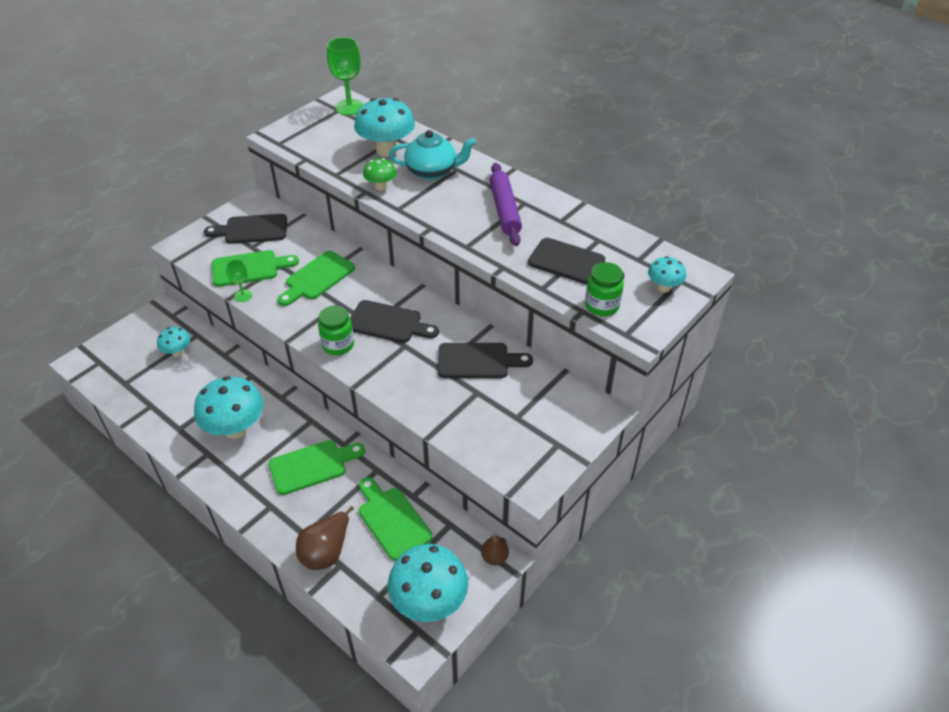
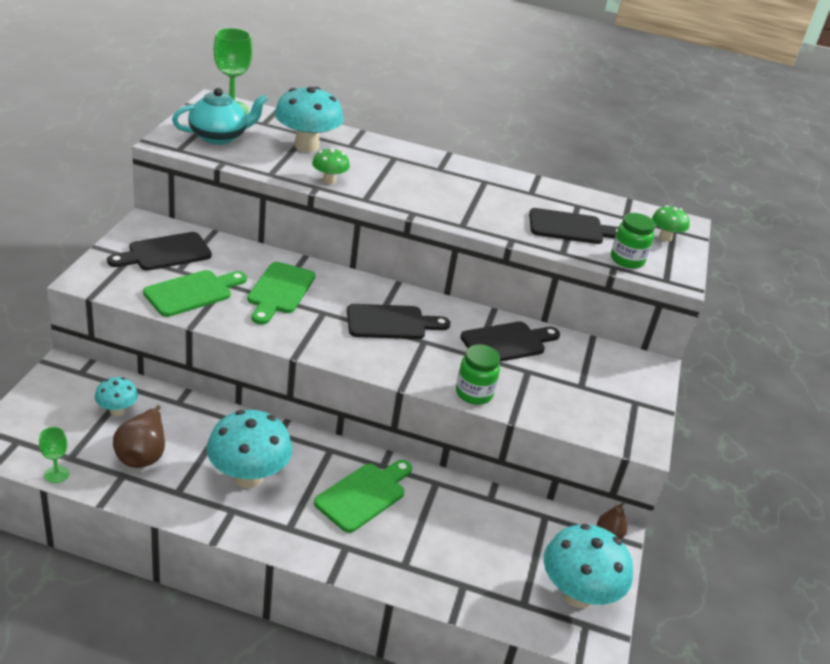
camera: 30 degrees left, 10 degrees down
green goblet [226,259,252,302] -> green goblet moved to [39,427,69,483]
brown pear [296,506,354,570] -> brown pear moved to [113,405,165,468]
green jar [318,306,354,355] -> green jar moved to [456,344,500,405]
green cutting board [359,477,432,561] -> none
turquoise teapot [389,130,476,180] -> turquoise teapot moved to [172,88,268,145]
purple rolling pin [490,163,522,246] -> none
turquoise mushroom [648,256,686,292] -> green mushroom [652,205,690,242]

